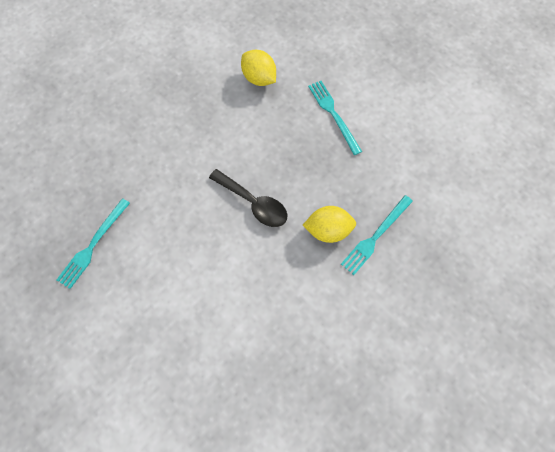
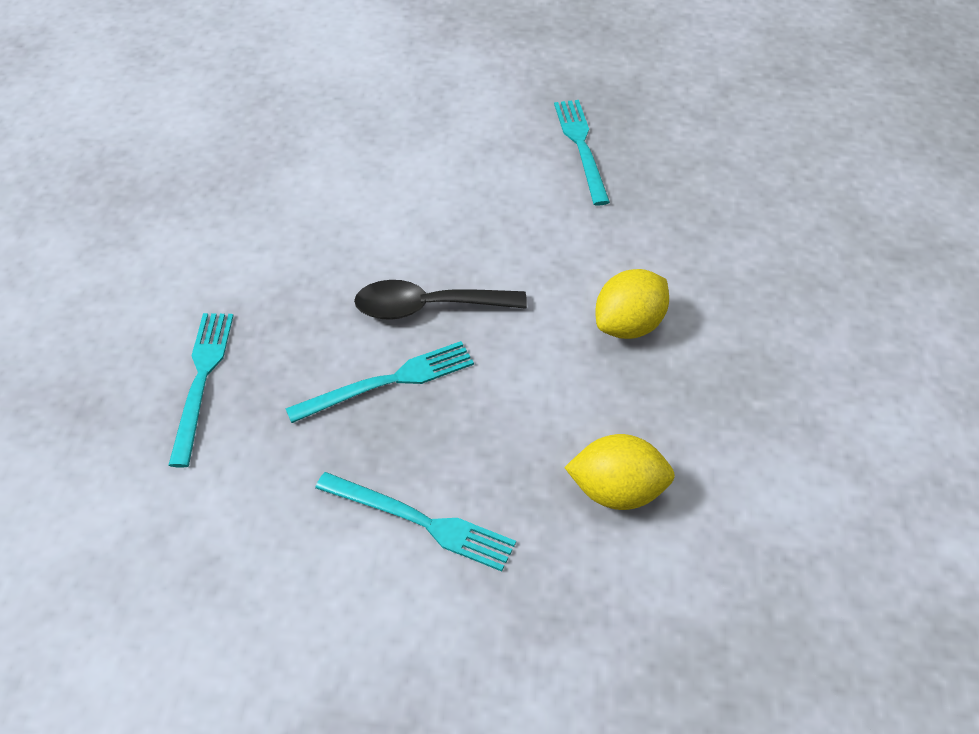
camera: 140 degrees right, 20 degrees down
yellow lemon [303,206,356,243] -> yellow lemon moved to [595,269,669,339]
none -> turquoise fork [285,341,474,423]

